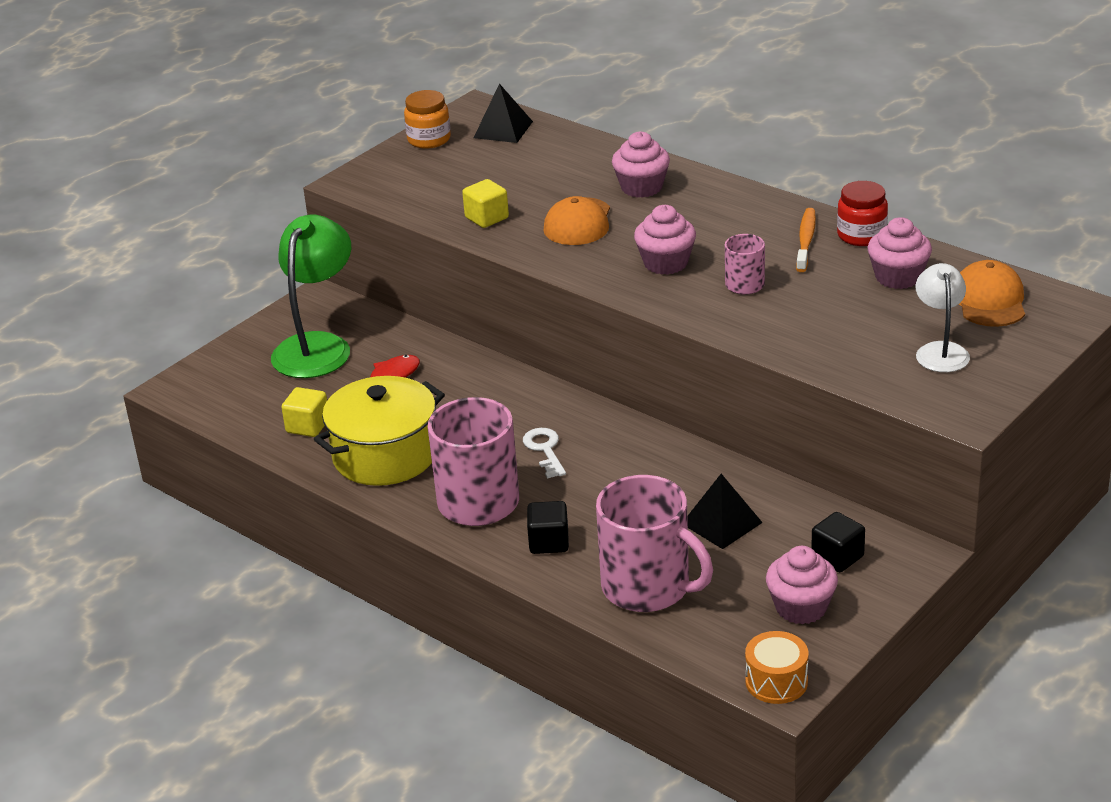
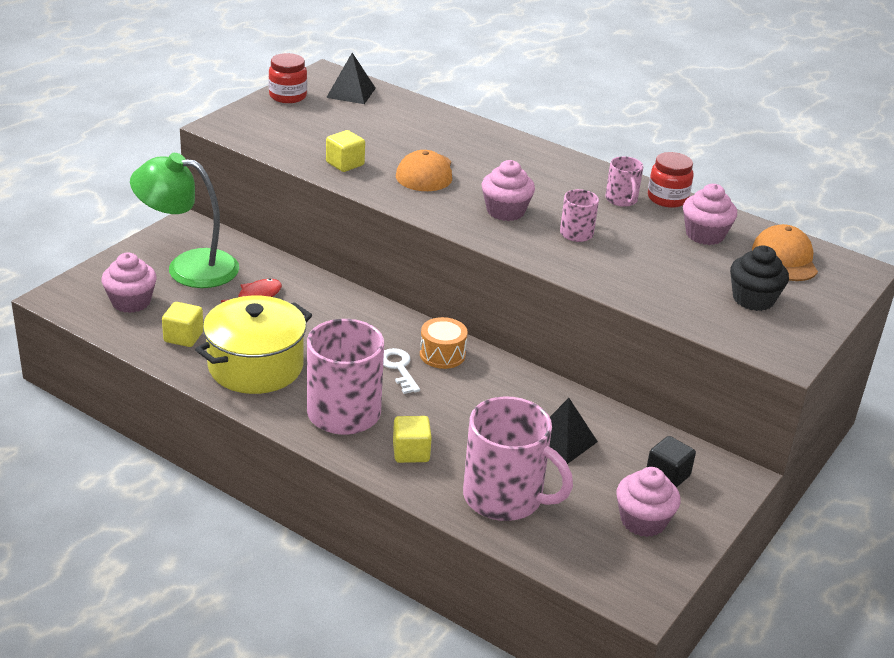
camera: 10 degrees left, 0 degrees up
green lamp [271,215,351,378] -> green lamp turned 90 degrees counterclockwise [130,153,239,288]
orange jar [404,90,451,149] -> red jar [268,53,307,103]
black cube [527,501,569,554] -> yellow cube [393,416,432,463]
pink cupcake [612,131,670,198] -> pink cupcake moved to [102,253,157,313]
orange drum [745,631,809,704] -> orange drum moved to [420,317,468,369]
orange toothbrush [796,208,816,272] -> pink mug [605,156,643,207]
white lamp [916,263,970,372] -> black cupcake [730,245,789,311]

